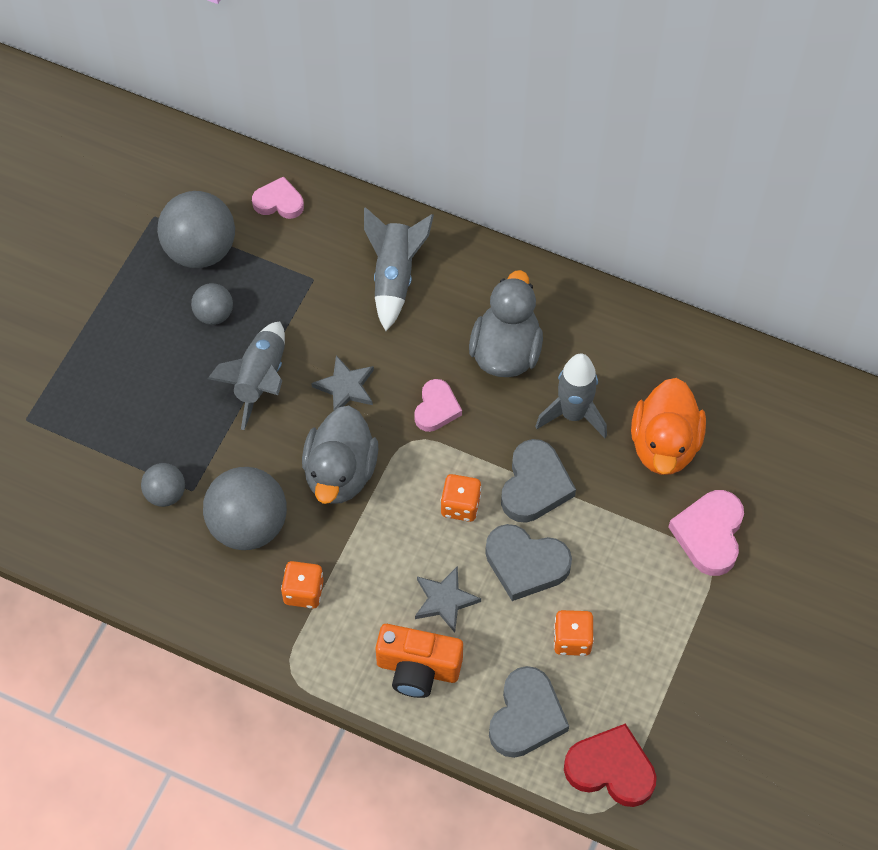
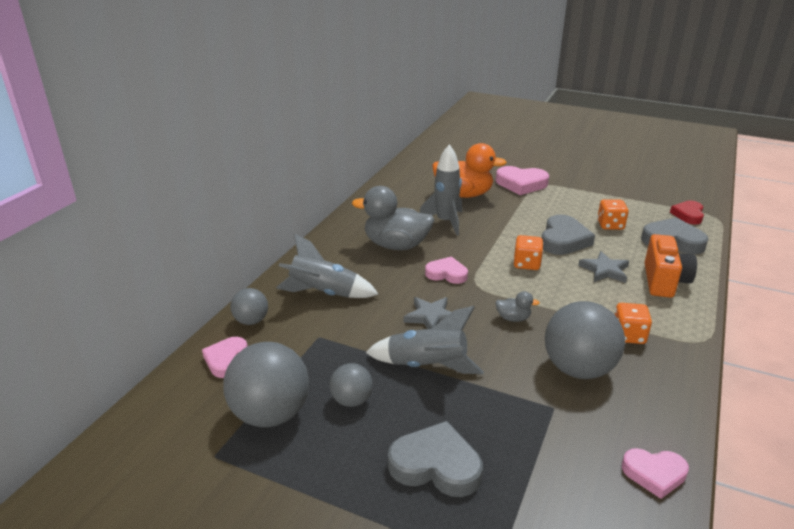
camera: 90 degrees left, 30 degrees down
grey ball [141,463,185,507] -> grey ball moved to [231,288,268,325]
grey duck [302,406,378,504] -> grey duck [495,291,540,322], size x0.44
grey heart [501,439,576,523] -> grey heart moved to [388,421,483,497]
red heart [564,723,657,807] -> red heart [670,201,704,225], size x0.65
none -> pink heart [622,448,689,499]

